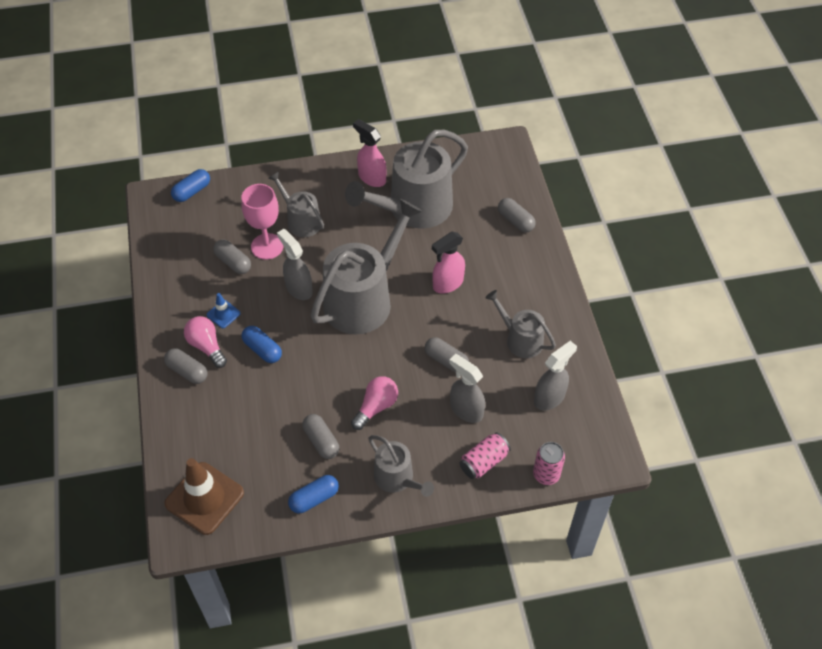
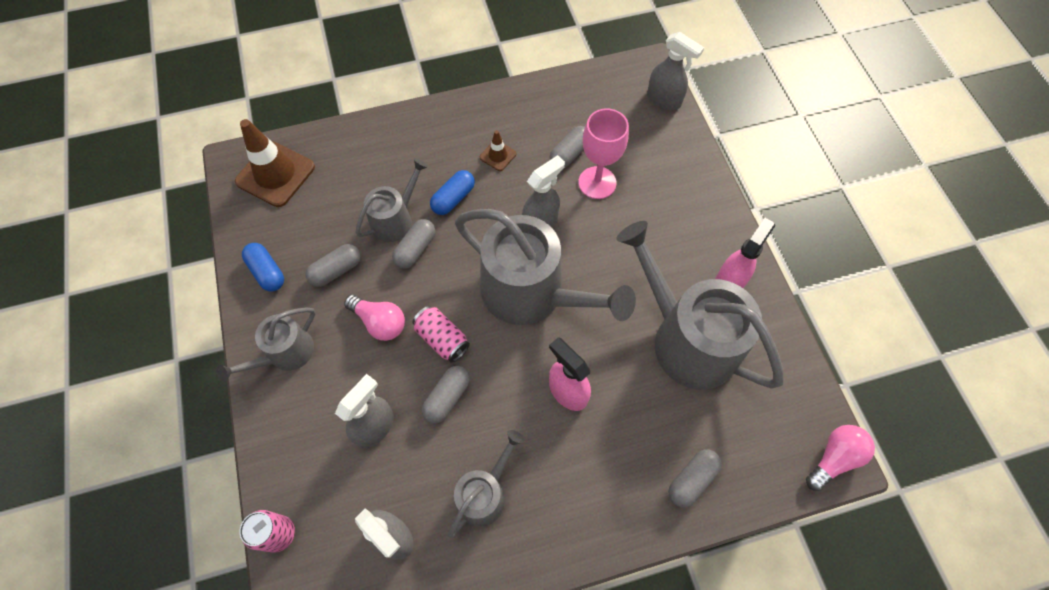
camera: 85 degrees right, 10 degrees up
grey capsule [164,348,208,384] -> grey capsule moved to [392,219,436,269]
blue capsule [171,169,210,202] -> grey spray bottle [647,32,704,110]
pink light bulb [184,316,227,368] -> pink light bulb moved to [806,425,875,491]
blue traffic cone [206,293,241,328] -> brown traffic cone [480,130,516,171]
grey watering can [268,171,324,237] -> grey watering can moved to [355,158,428,242]
pink can [460,432,511,479] -> pink can moved to [412,306,470,363]

